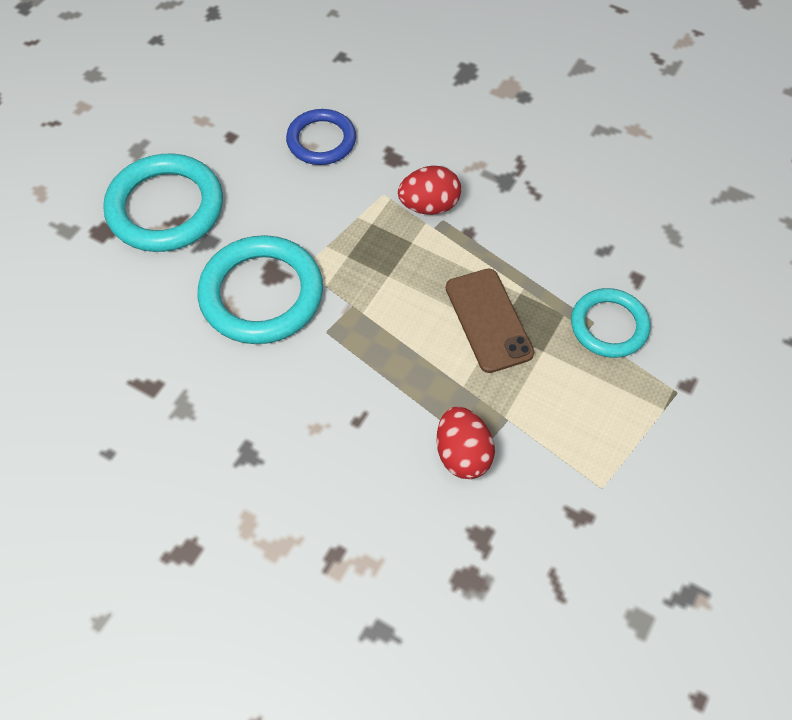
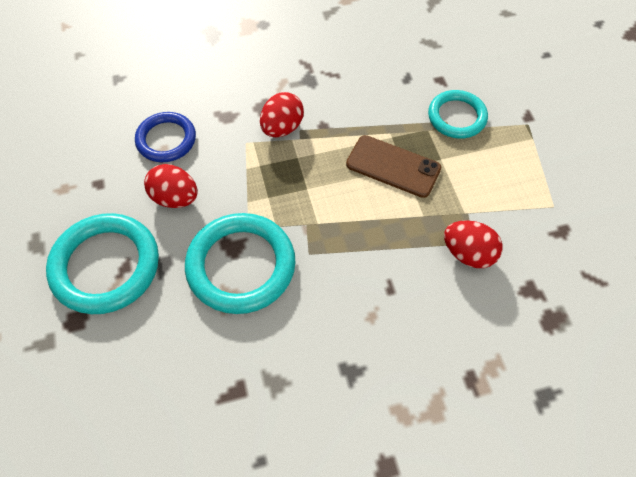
camera: 45 degrees left, 0 degrees up
none -> red egg [144,164,198,208]

